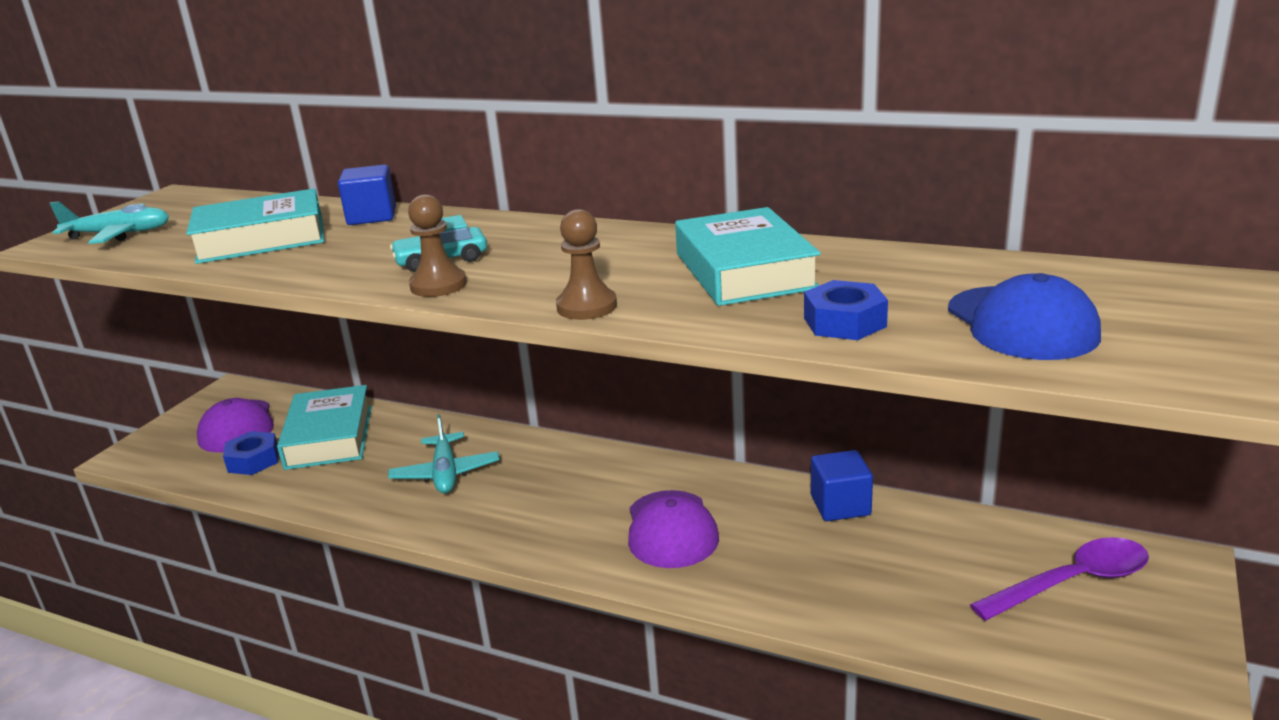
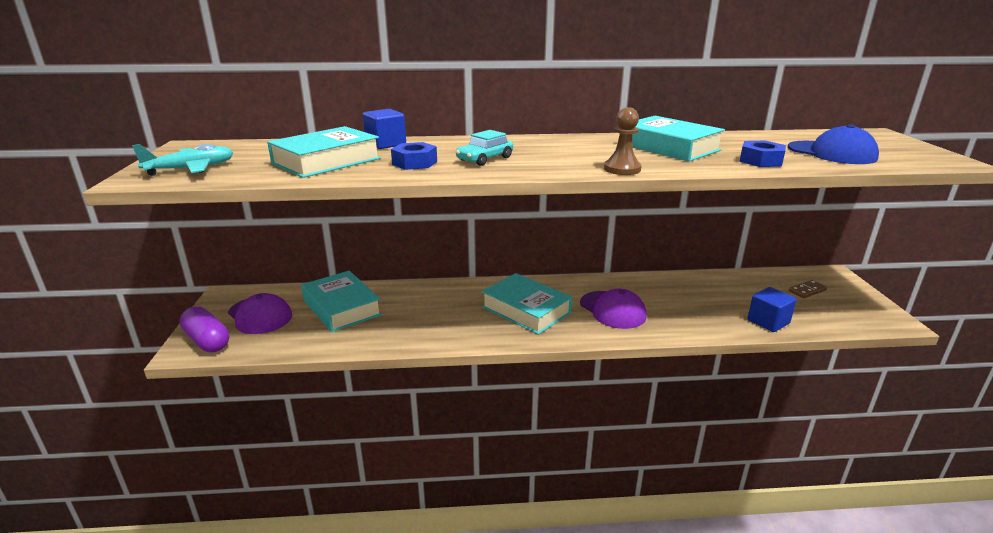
camera: 30 degrees left, 0 degrees up
blue nut [223,431,279,475] -> blue nut moved to [391,142,437,170]
turquoise plane [388,414,499,493] -> none
brown pawn [408,194,467,297] -> none
blue cube [811,450,873,521] -> blue cube moved to [747,287,797,332]
purple spoon [970,537,1149,621] -> brown domino [789,280,827,299]
none -> purple capsule [180,306,229,352]
none -> turquoise book [482,273,572,335]

